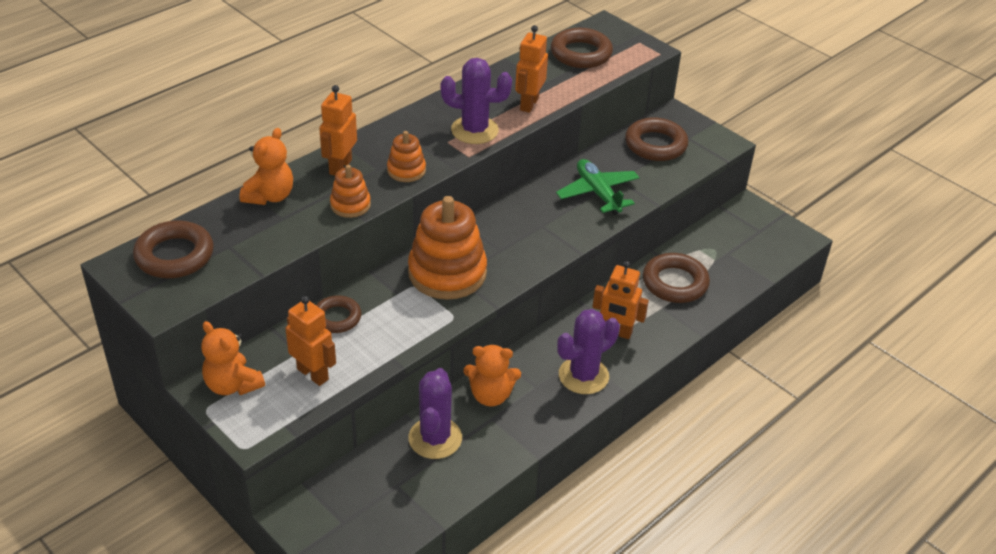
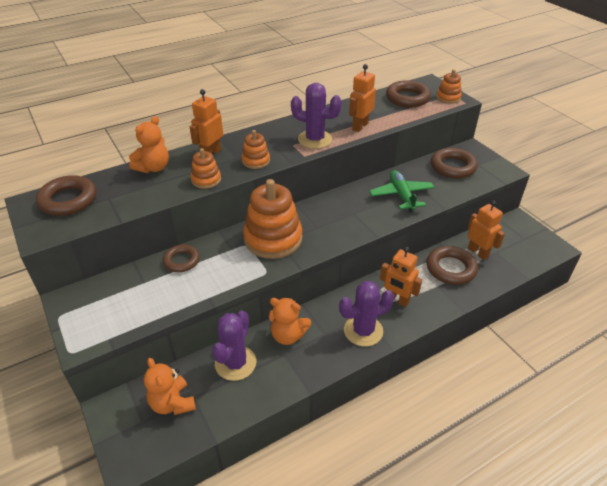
camera: 15 degrees right, 0 degrees up
orange teddy bear [201,321,265,395] -> orange teddy bear moved to [144,358,196,415]
orange robot [285,296,336,386] -> orange robot moved to [468,201,505,260]
none -> orange stacking toy [436,70,462,104]

